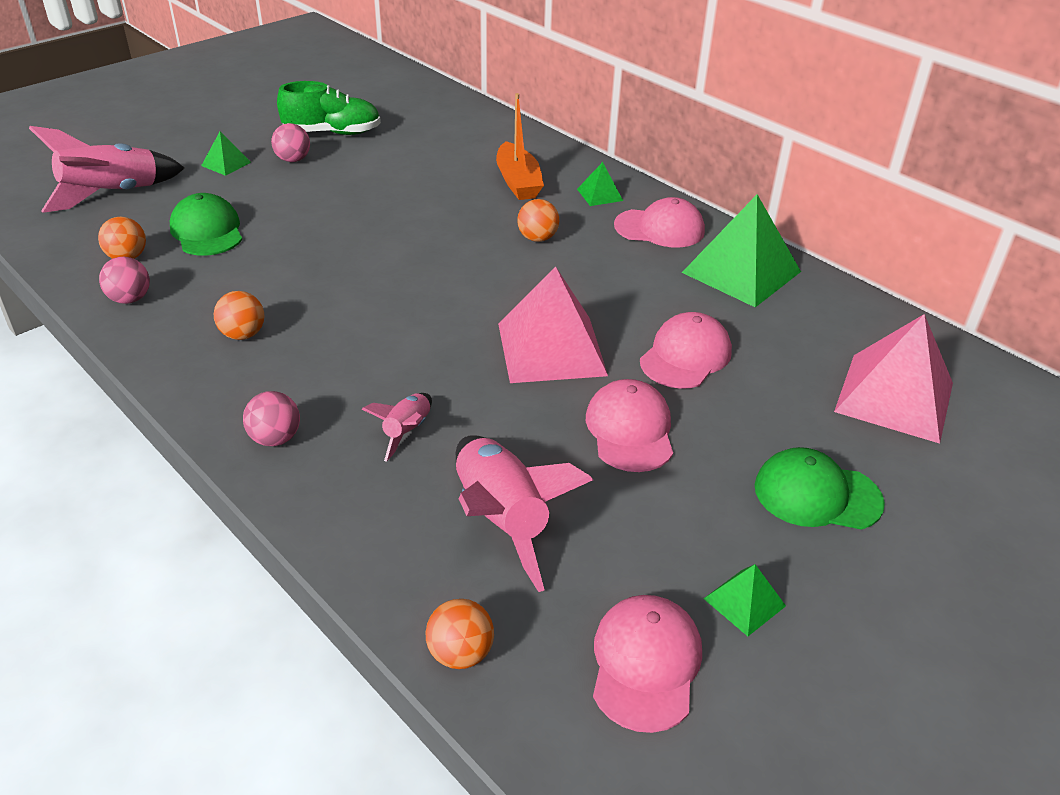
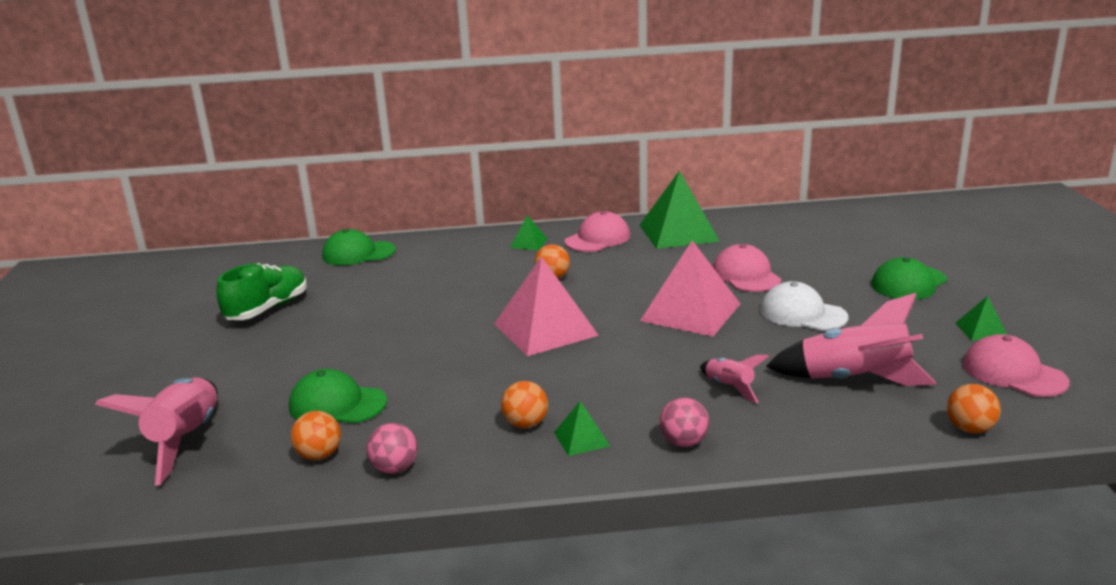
camera: 50 degrees left, 15 degrees down
green pyramid [201,132,251,176] -> green pyramid moved to [554,401,610,456]
pink ball [271,123,310,162] -> none
orange boat [496,93,544,200] -> none
pink cap [586,379,673,472] -> white cap [760,281,849,331]
pink pyramid [834,314,953,444] -> pink pyramid moved to [494,256,599,356]
none -> green cap [322,229,396,265]

